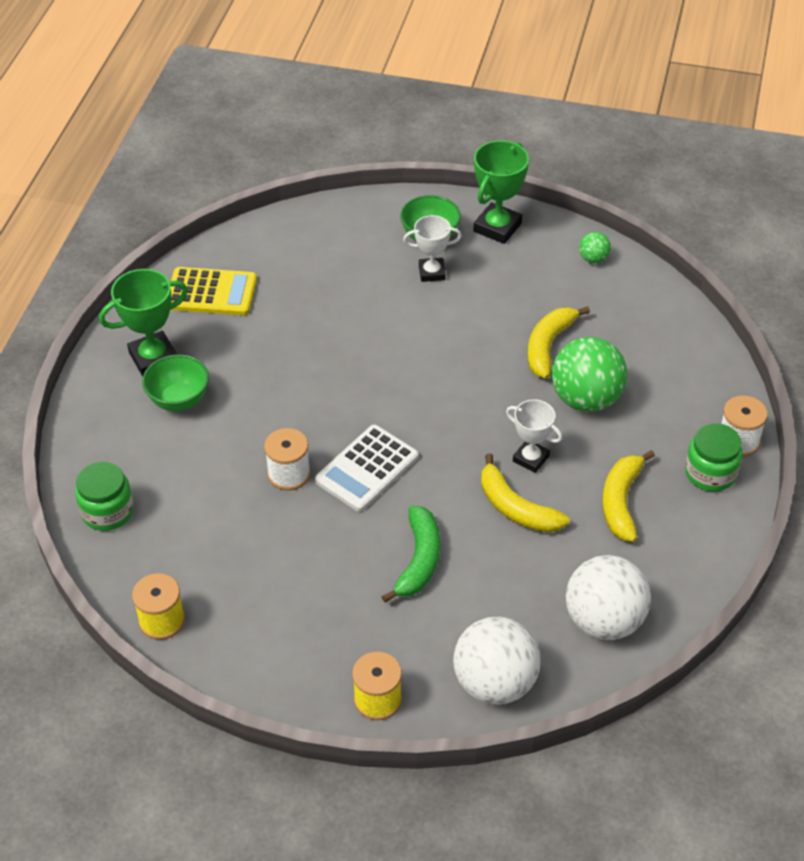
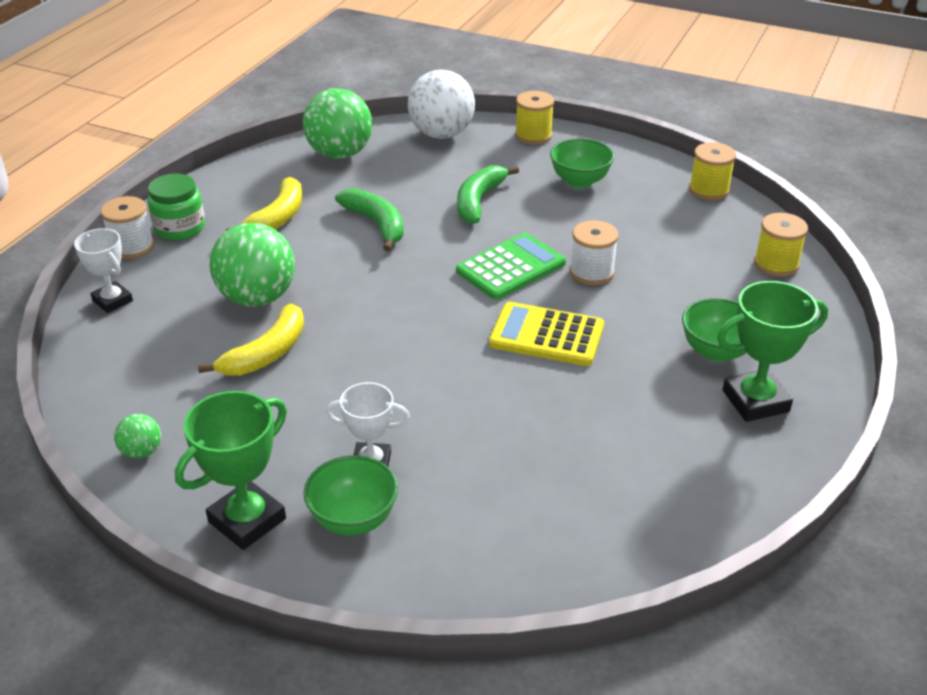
camera: 170 degrees left, 10 degrees down
green jar [75,461,134,531] -> yellow spool [754,213,808,277]
yellow calculator [171,267,257,315] -> yellow calculator moved to [489,302,604,366]
white calculator [315,425,419,512] -> green calculator [456,232,566,300]
yellow banana [481,453,570,533] -> green banana [335,188,404,251]
white trophy [506,399,562,473] -> white trophy moved to [74,228,133,313]
white ball [566,555,651,640] -> green ball [303,88,372,159]
none -> green bowl [550,138,614,188]

